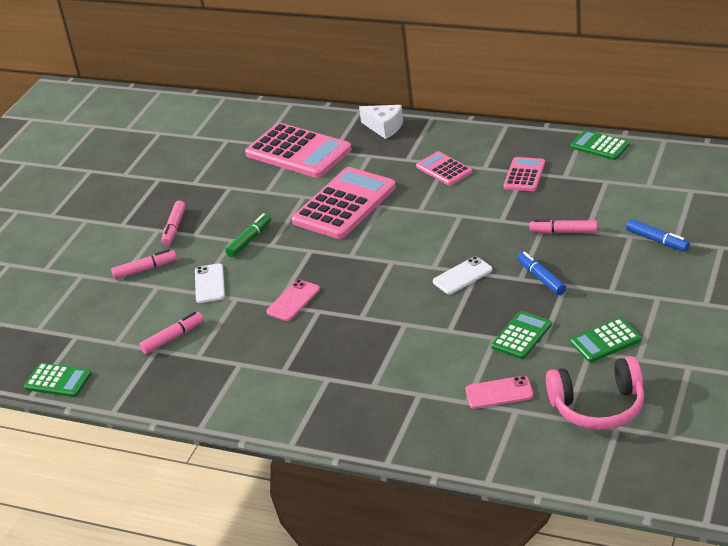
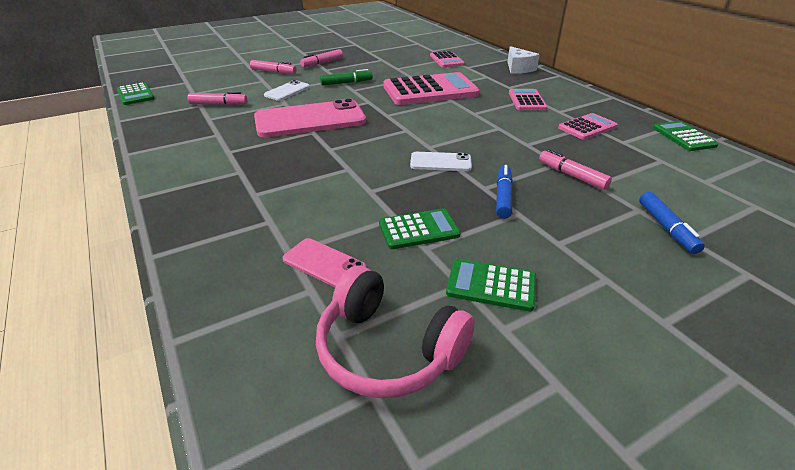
camera: 35 degrees right, 0 degrees up
pink calculator [245,123,352,178] -> pink calculator [430,51,465,67], size x0.52
pink phone [266,279,320,321] -> pink phone [254,99,366,137], size x2.05

